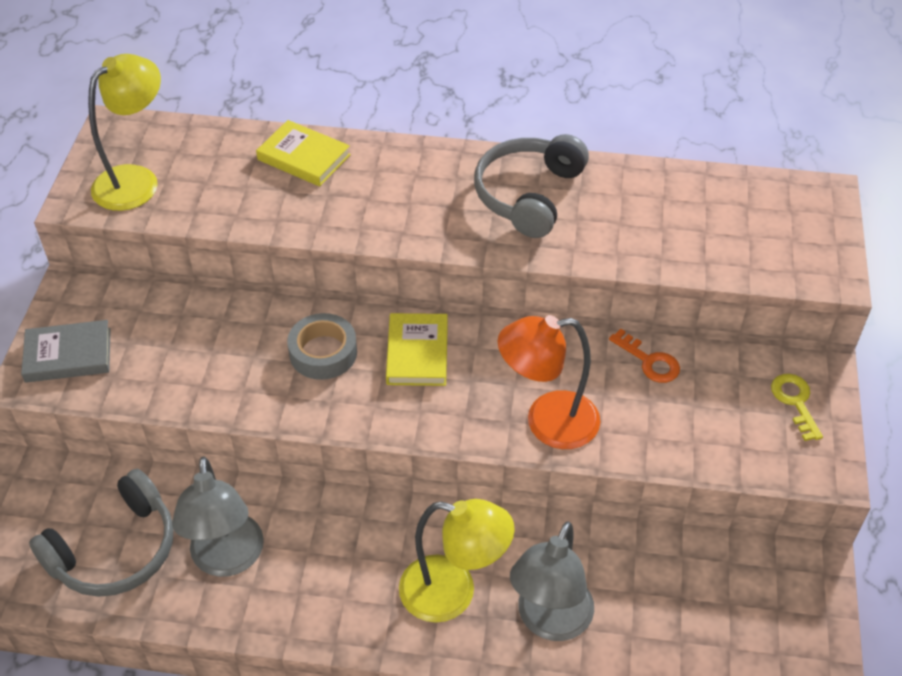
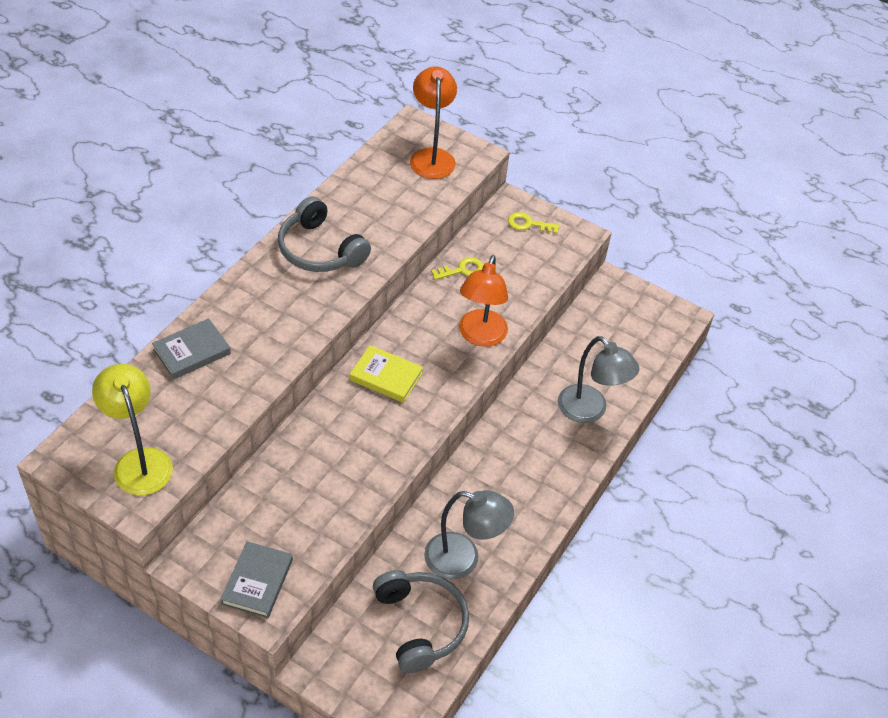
camera: 70 degrees left, 0 degrees up
yellow book [256,120,351,186] -> grey book [152,318,231,379]
grey tape [287,313,357,380] -> none
yellow lamp [399,499,515,623] -> none
orange key [609,329,680,383] -> yellow key [431,257,483,280]
none -> orange lamp [410,66,457,179]

